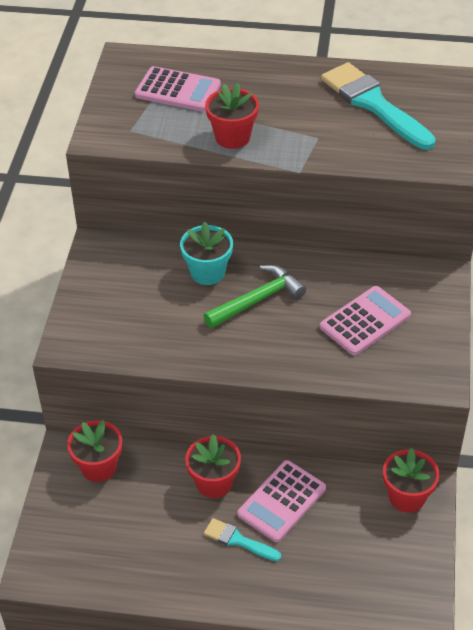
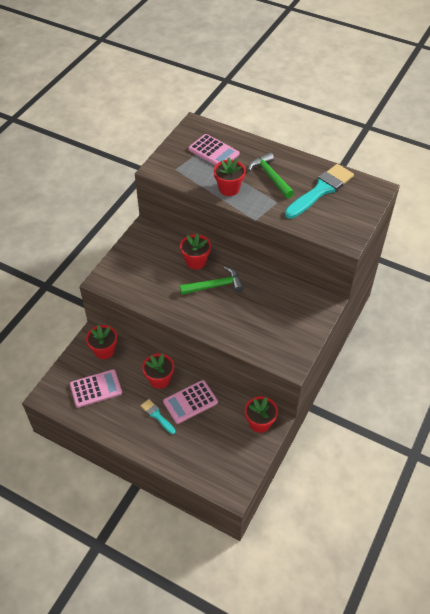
camera: 20 degrees right, 5 degrees up
turquoise flower pot [180,222,233,285] -> red flower pot [180,233,211,269]
pink calculator [320,286,411,355] -> pink calculator moved to [70,369,122,408]
turquoise brush [321,62,436,150] -> turquoise brush turned 60 degrees clockwise [285,164,354,219]
none -> green hammer [248,152,294,198]

